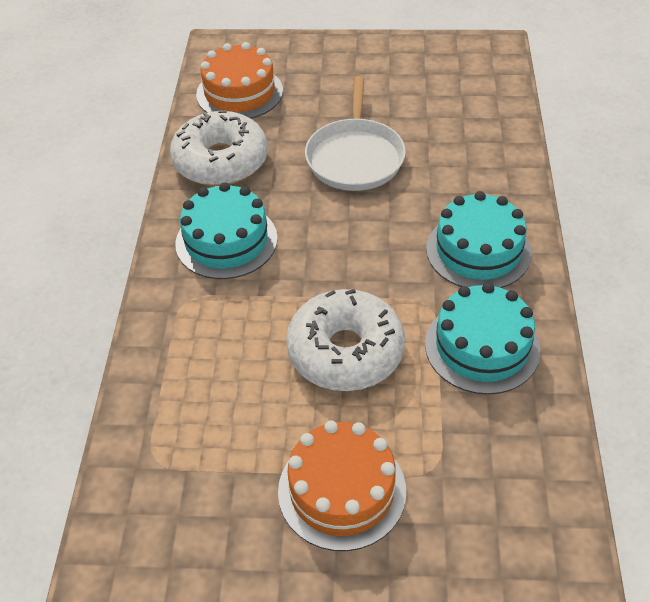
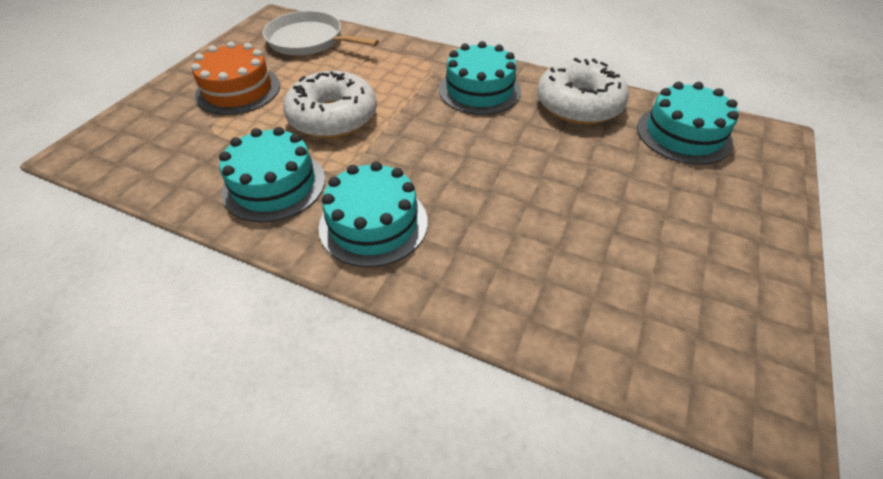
camera: 110 degrees right, 0 degrees up
orange cake [196,42,283,119] -> turquoise cake [637,82,739,165]
white pan [305,76,406,191] -> white pan moved to [263,11,379,55]

